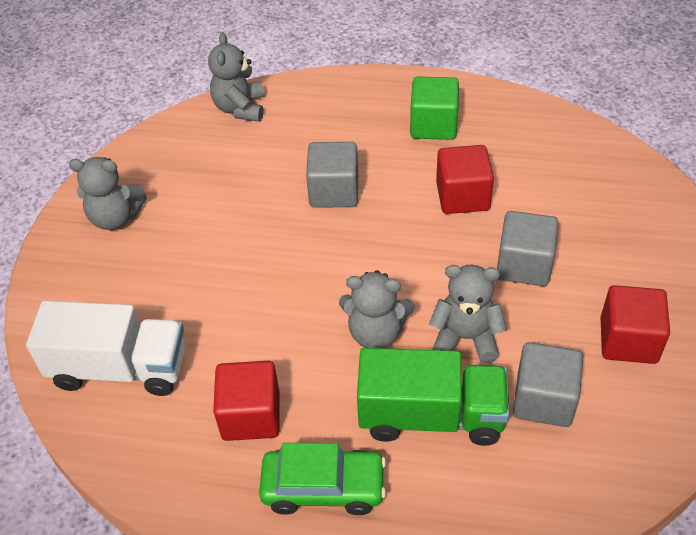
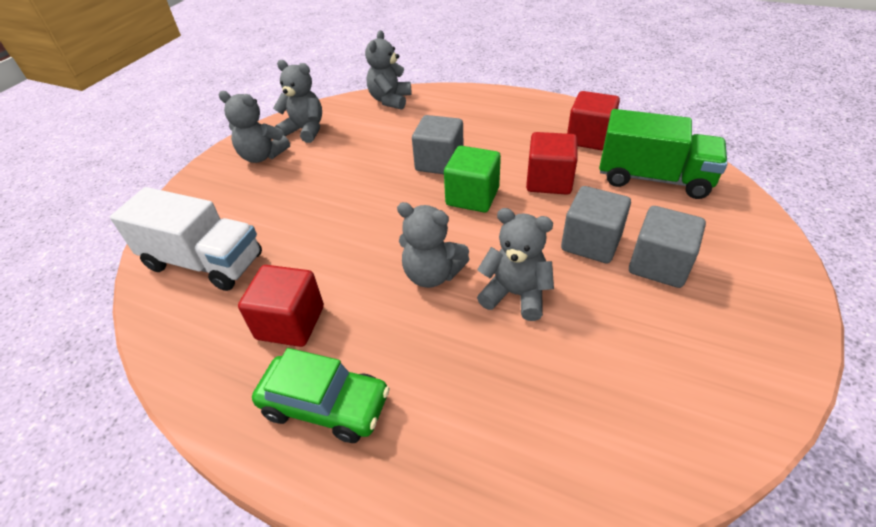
camera: 15 degrees right, 5 degrees down
green truck [357,348,509,446] -> green truck moved to [599,109,727,199]
green cube [410,77,459,140] -> green cube moved to [444,146,501,212]
grey cube [513,342,583,427] -> grey cube moved to [629,206,706,288]
red cube [600,285,670,364] -> red cube moved to [567,91,620,151]
none -> grey teddy bear [273,60,322,143]

